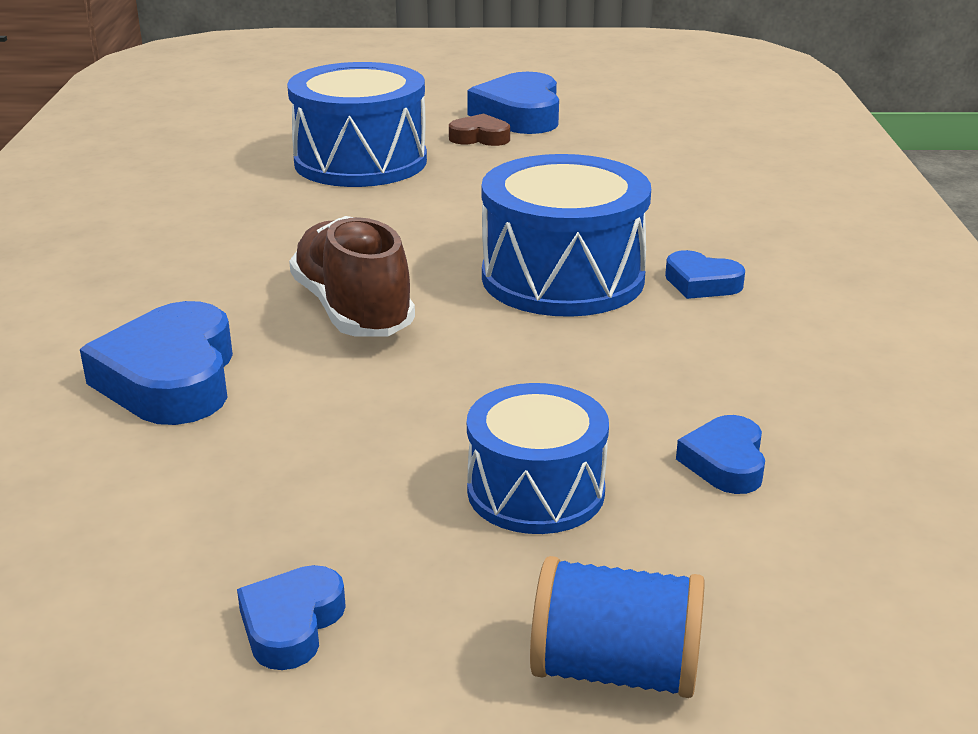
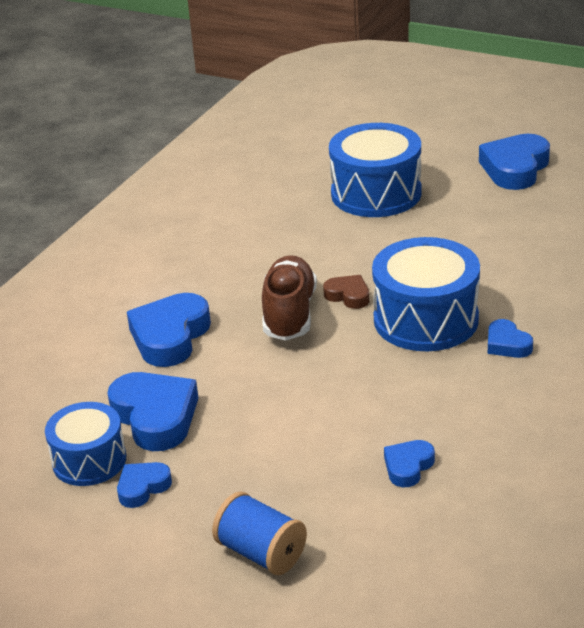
camera: 30 degrees right, 5 degrees up
brown heart [449,114,510,146] -> brown heart moved to [323,275,369,309]
blue drum [467,383,609,534] -> blue drum moved to [45,402,126,486]
none -> blue heart [107,372,198,451]

